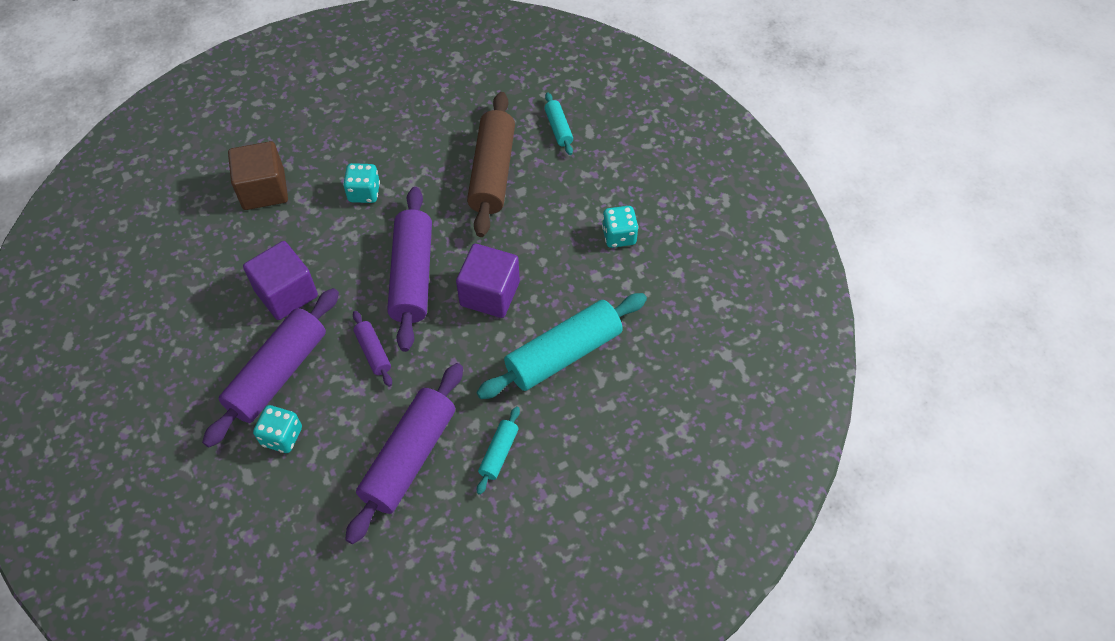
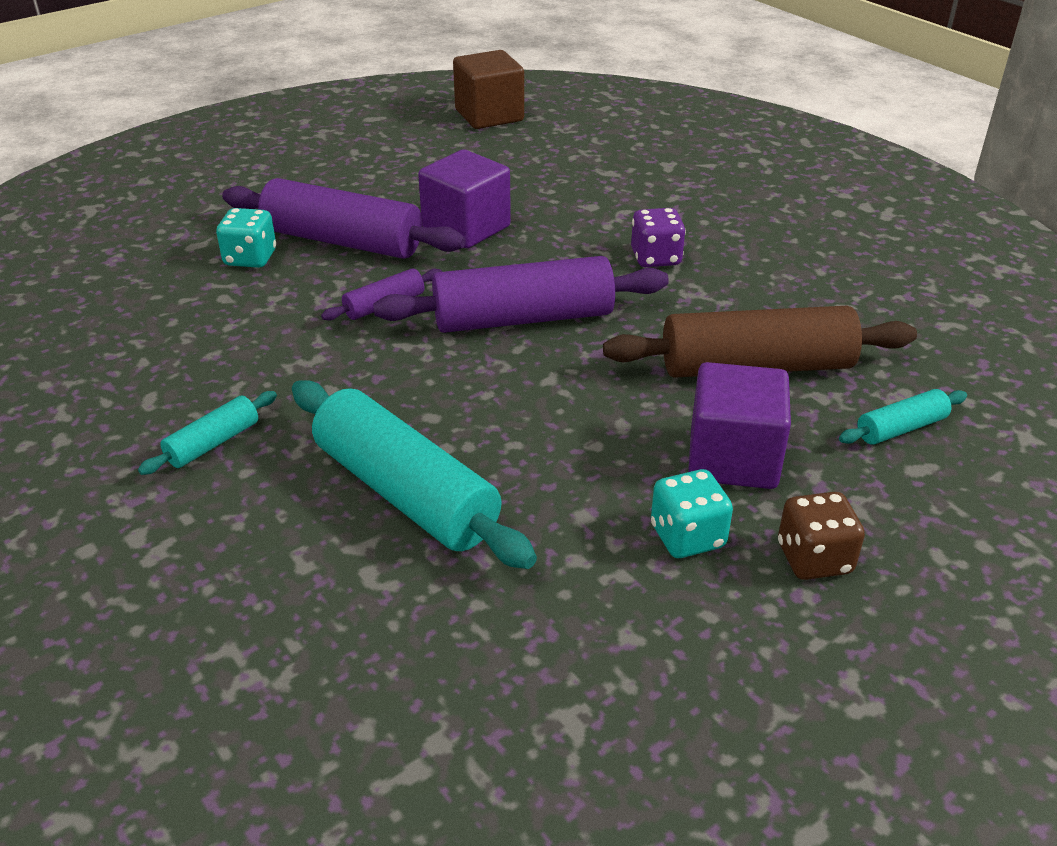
camera: 80 degrees right, 20 degrees down
brown cube [228,141,288,210] -> brown cube moved to [453,50,524,129]
turquoise dice [343,163,380,203] -> purple dice [631,208,686,267]
purple rolling pin [345,363,463,544] -> none
purple cube [456,244,520,318] -> purple cube moved to [688,362,791,489]
turquoise rolling pin [477,406,520,495] -> turquoise rolling pin turned 60 degrees counterclockwise [138,391,277,475]
none -> brown dice [778,492,865,580]

